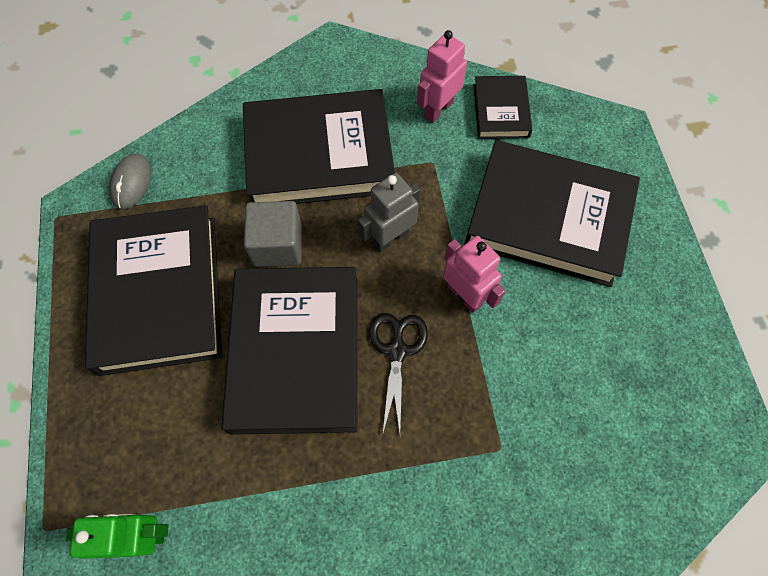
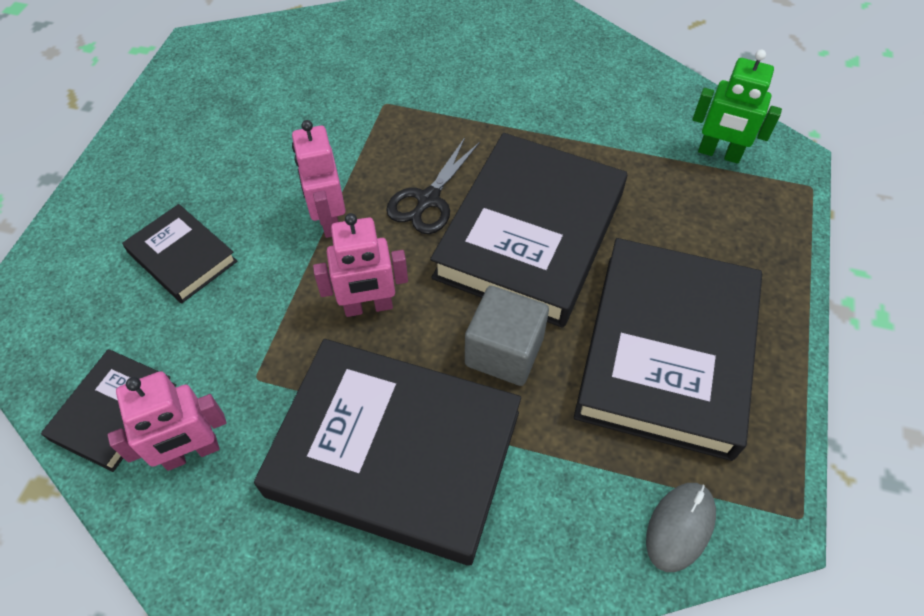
camera: 155 degrees left, 10 degrees down
grey robot [358,173,420,252] -> pink robot [313,213,408,317]
black book [464,140,640,287] -> black book [122,204,237,303], size x0.49

